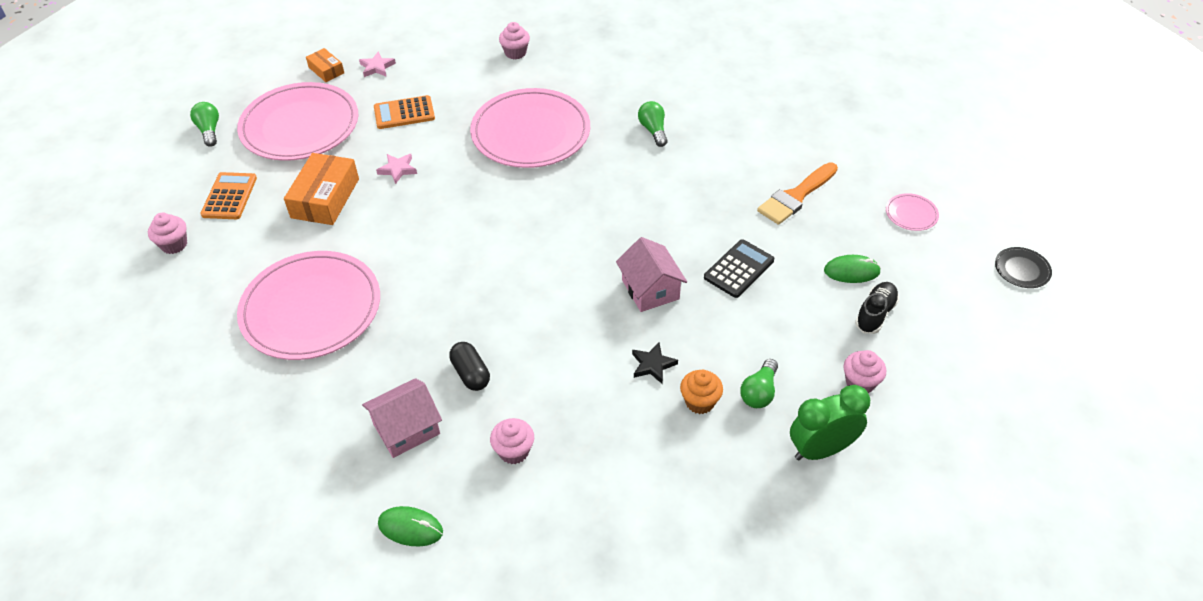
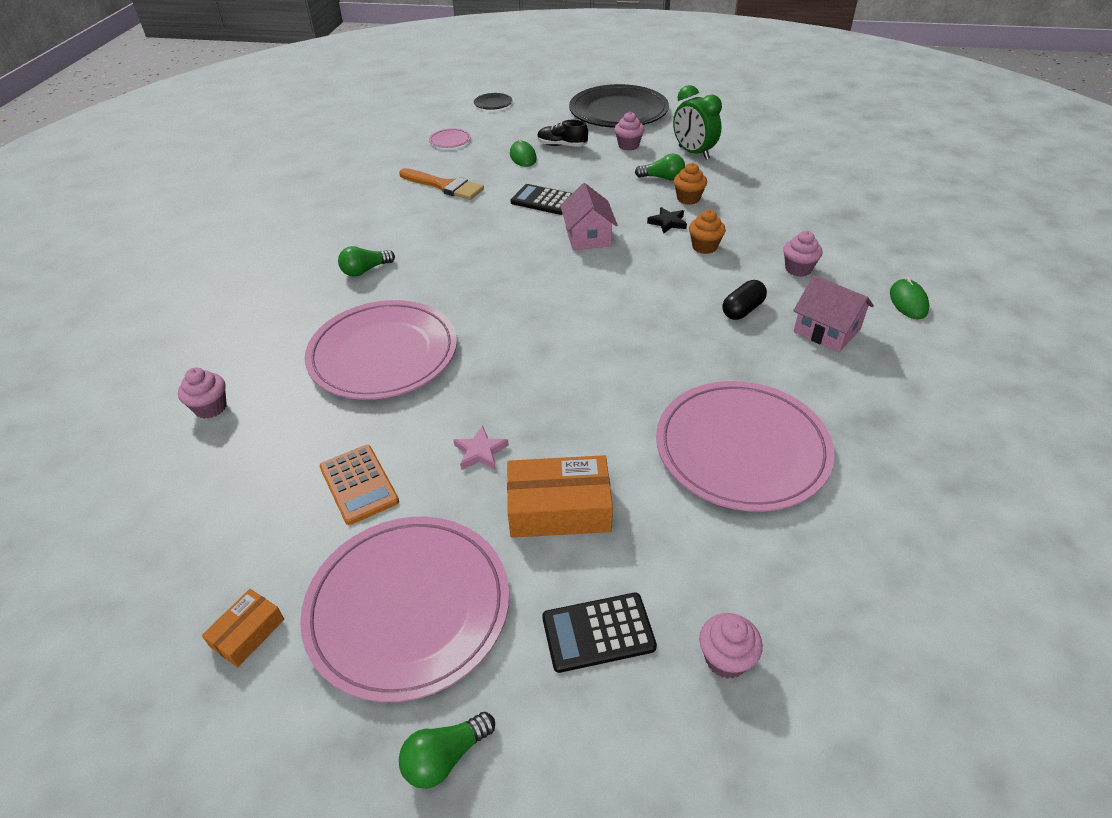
camera: 105 degrees left, 5 degrees down
orange calculator [200,172,257,219] -> black calculator [542,593,657,673]
pink star [359,52,396,77] -> none
pink house [616,237,687,312] -> pink house turned 60 degrees counterclockwise [560,183,618,250]
none -> black plate [569,84,669,128]
none -> orange cupcake [689,210,726,254]

